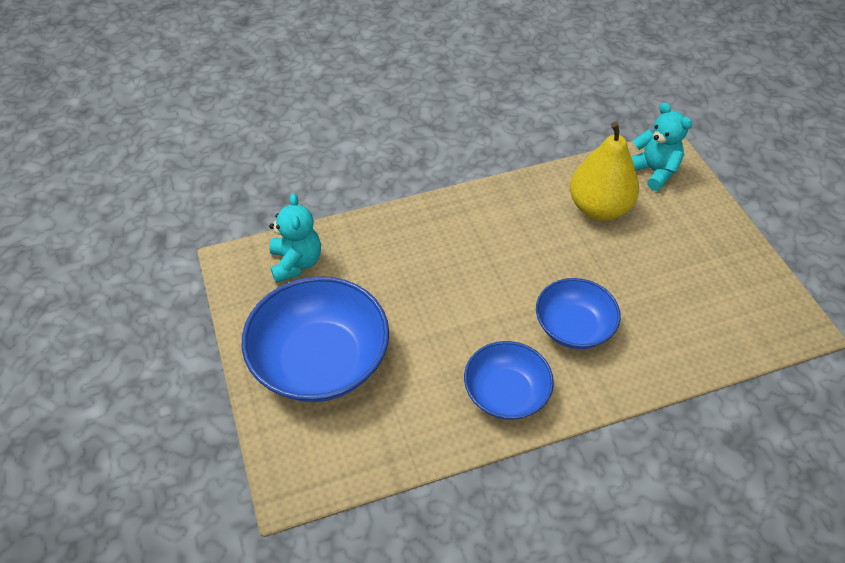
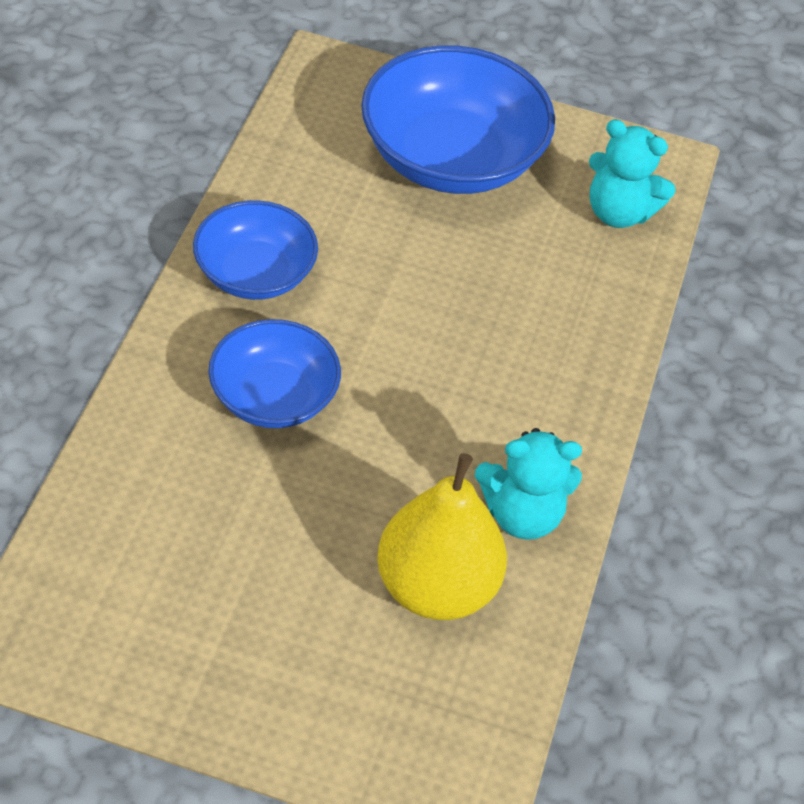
camera: 120 degrees right, 0 degrees up
turquoise teddy bear [631,102,692,191] -> turquoise teddy bear moved to [475,428,582,540]

